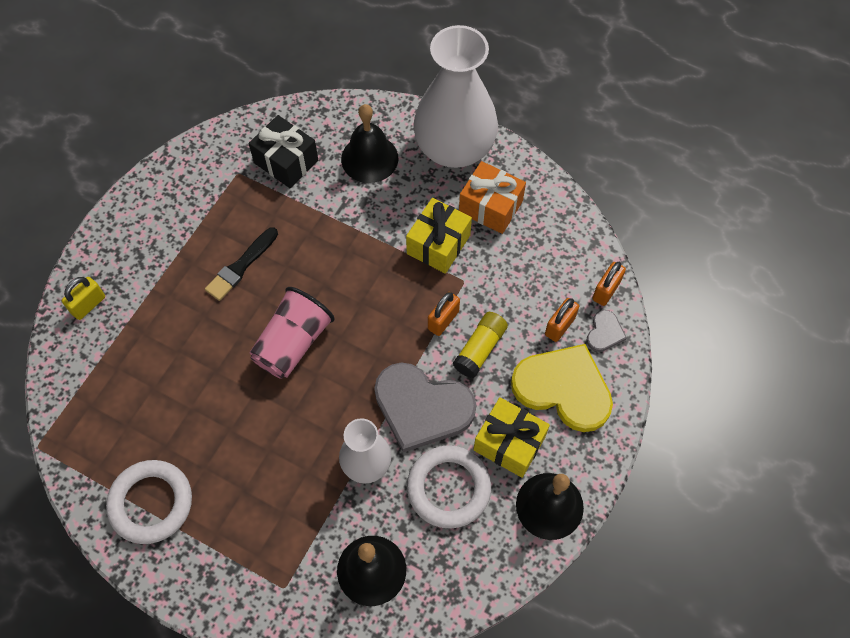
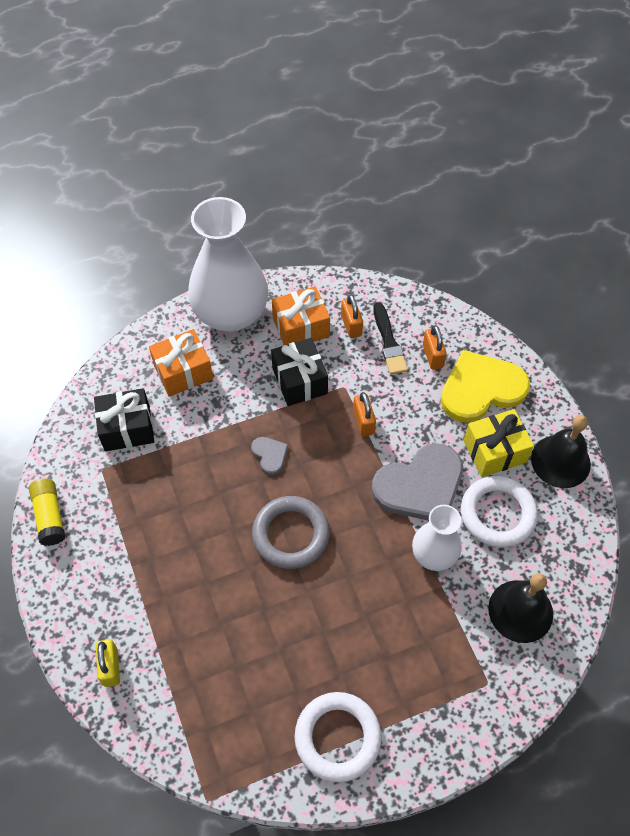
camera: 50 degrees left, 5 degrees down
black brush [205,227,278,301] -> black brush moved to [373,302,408,375]
pink cup [249,287,335,379] -> grey ring [252,496,330,569]
black bell [341,104,398,183] -> orange gift [149,329,213,397]
yellow gift [406,198,472,274] -> black gift [271,338,328,406]
yellow glue stick [453,312,508,378] -> yellow glue stick moved to [29,478,65,546]
grey heart [587,310,627,352] -> grey heart moved to [251,437,288,475]
orange padlock [592,262,626,306] -> orange padlock moved to [341,294,363,338]

